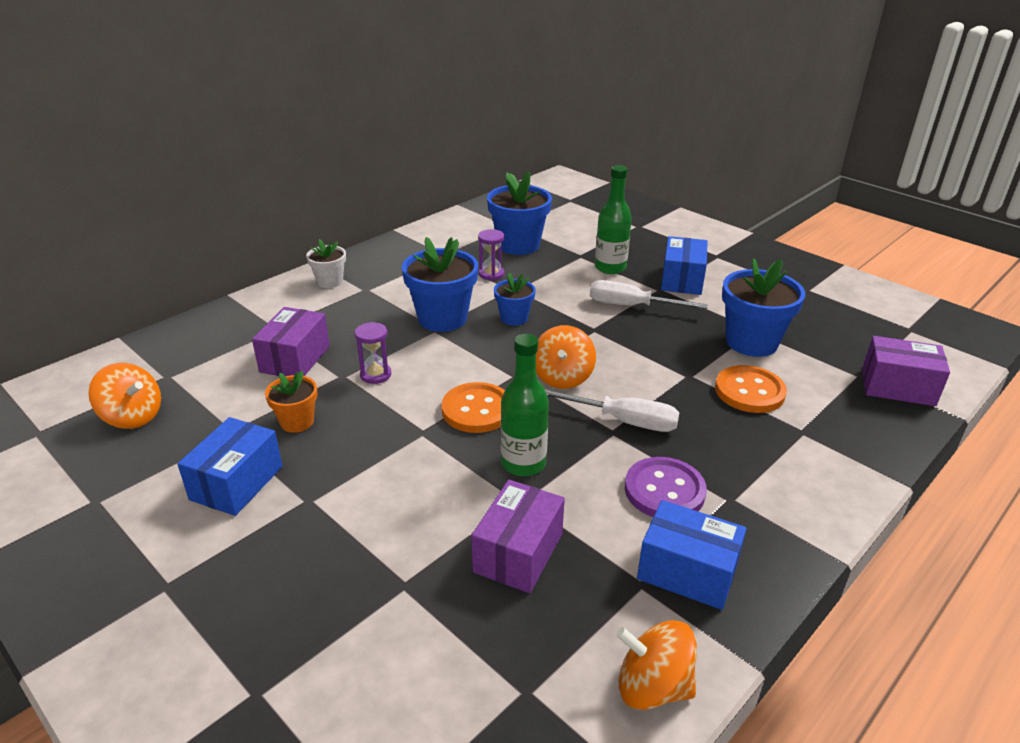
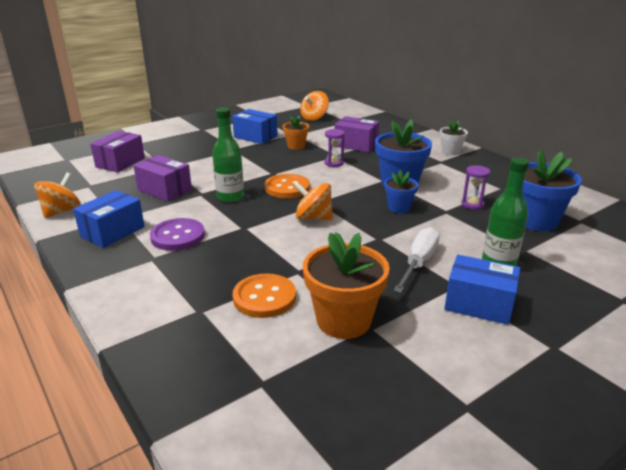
camera: 100 degrees right, 5 degrees down
white screwdriver [545,389,679,432] -> none
blue flower pot [722,258,805,357] -> orange flower pot [303,232,390,339]
purple box [862,336,950,406] -> purple box moved to [90,131,145,172]

